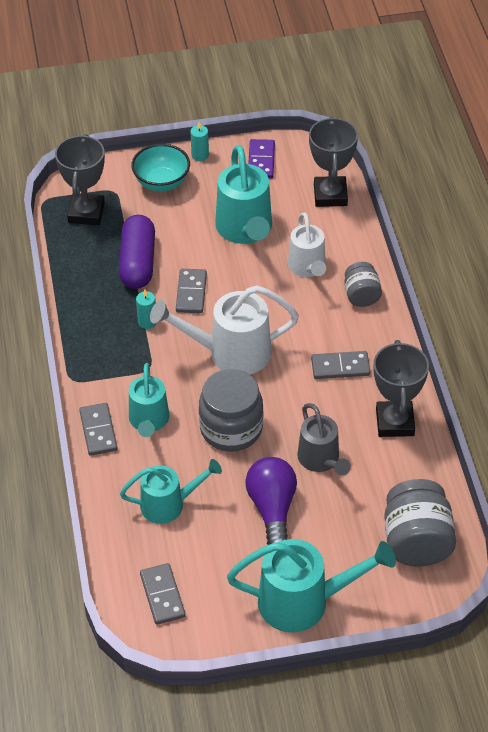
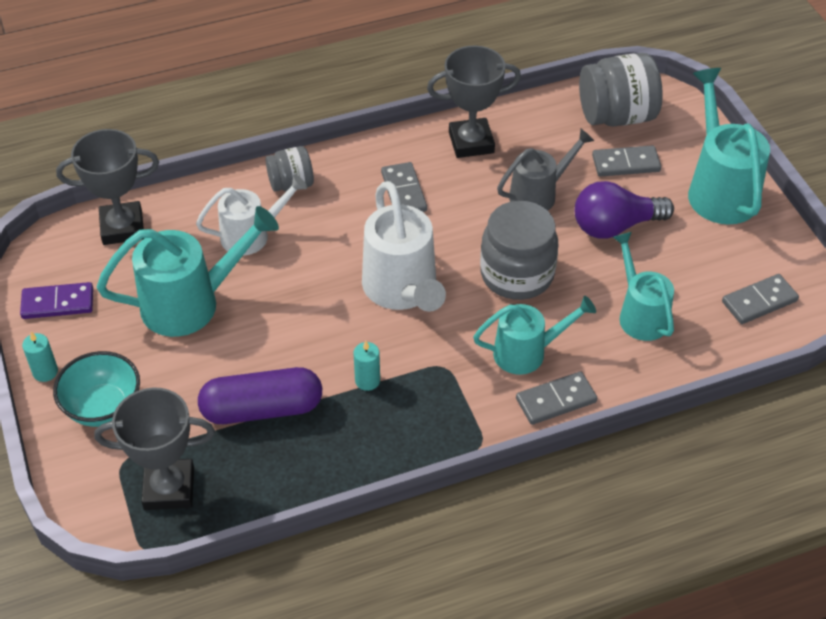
camera: 100 degrees left, 0 degrees up
grey domino [176,269,207,313] -> grey domino moved to [592,145,661,177]

